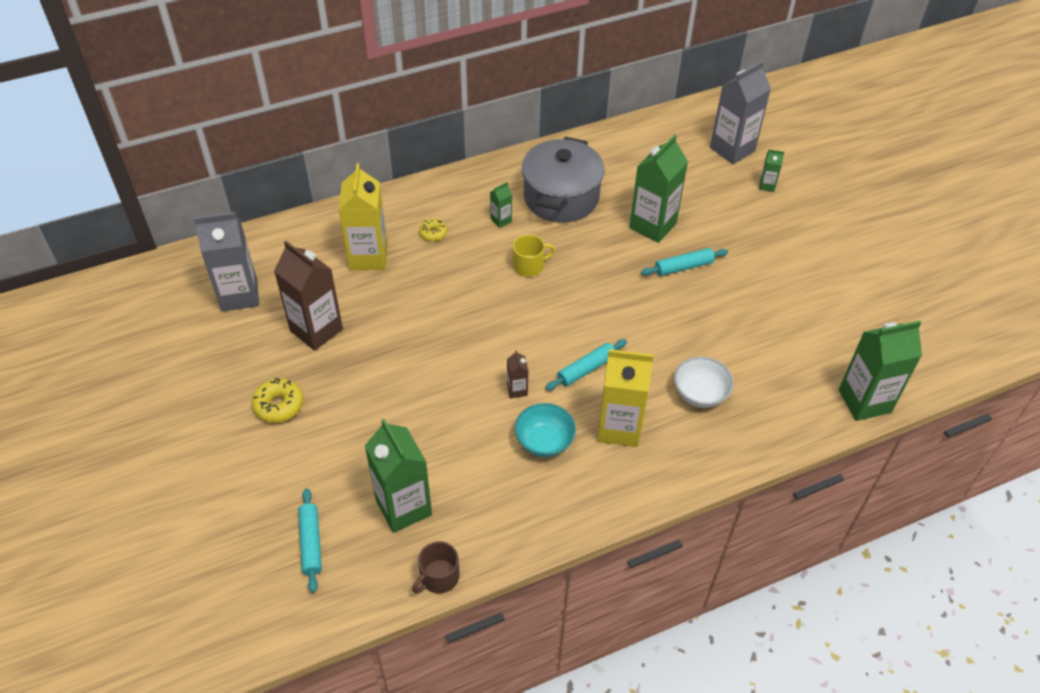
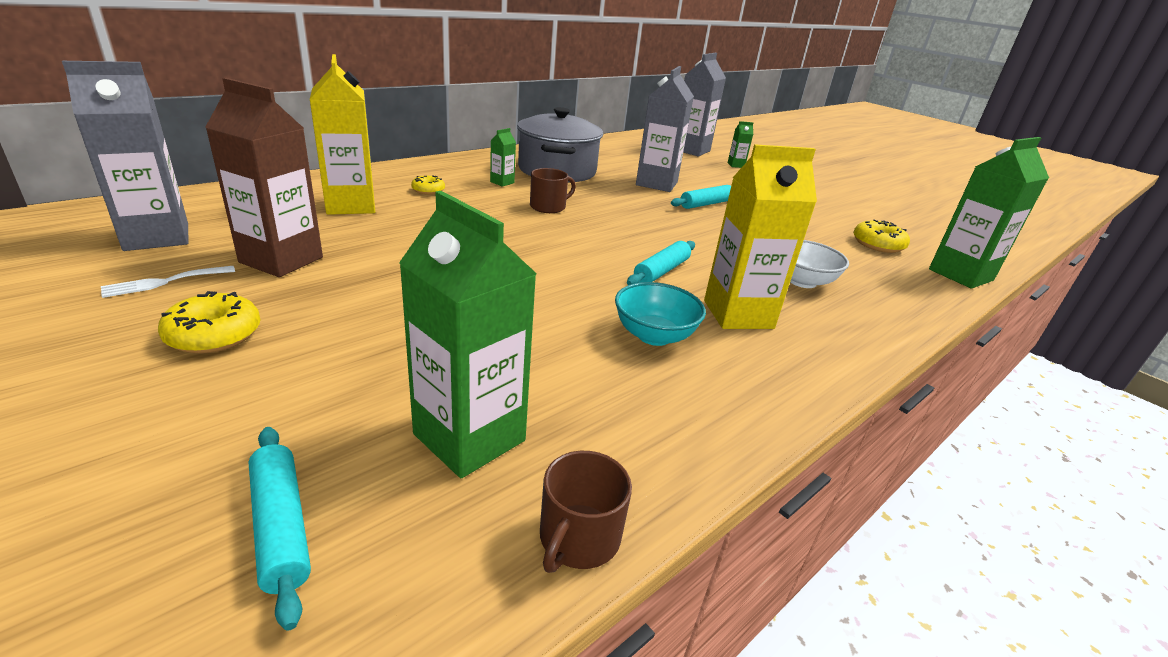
camera: 20 degrees left, 20 degrees down
brown carton [507,350,528,398] -> none
yellow mug [513,234,555,277] -> brown mug [530,168,576,213]
green carton [629,135,688,243] -> grey carton [636,66,694,192]
none -> white fork [101,266,235,298]
none -> yellow donut [853,219,910,253]

